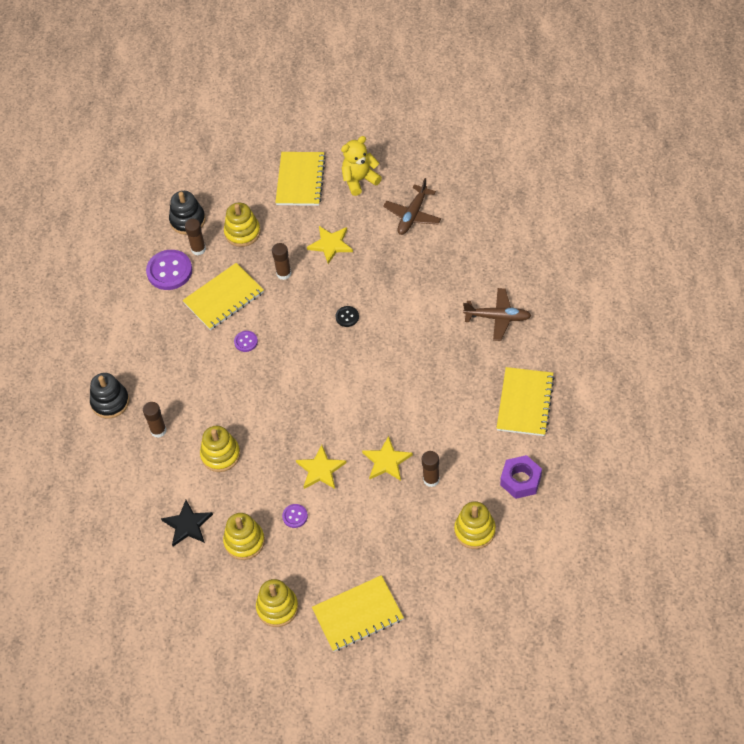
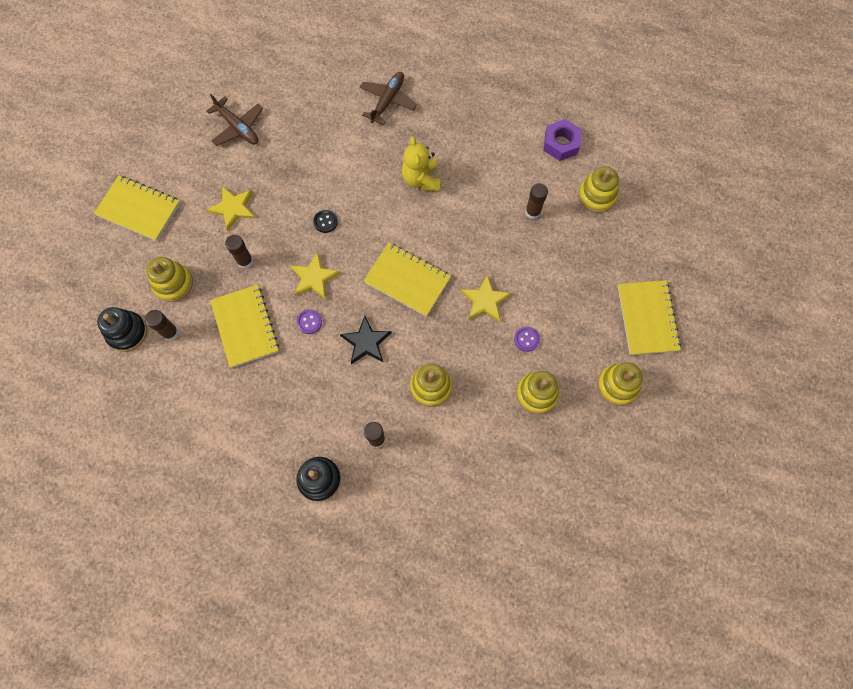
camera: 75 degrees left, 15 degrees up
purple button [146,250,192,290] -> none
black star [161,500,213,546] -> black star moved to [340,316,392,364]
yellow teddy bear [341,136,382,196] -> yellow teddy bear moved to [402,136,441,191]
yellow star [362,436,413,481] -> yellow star moved to [290,252,340,299]
yellow notebook [496,367,555,436] -> yellow notebook moved to [364,243,451,317]

